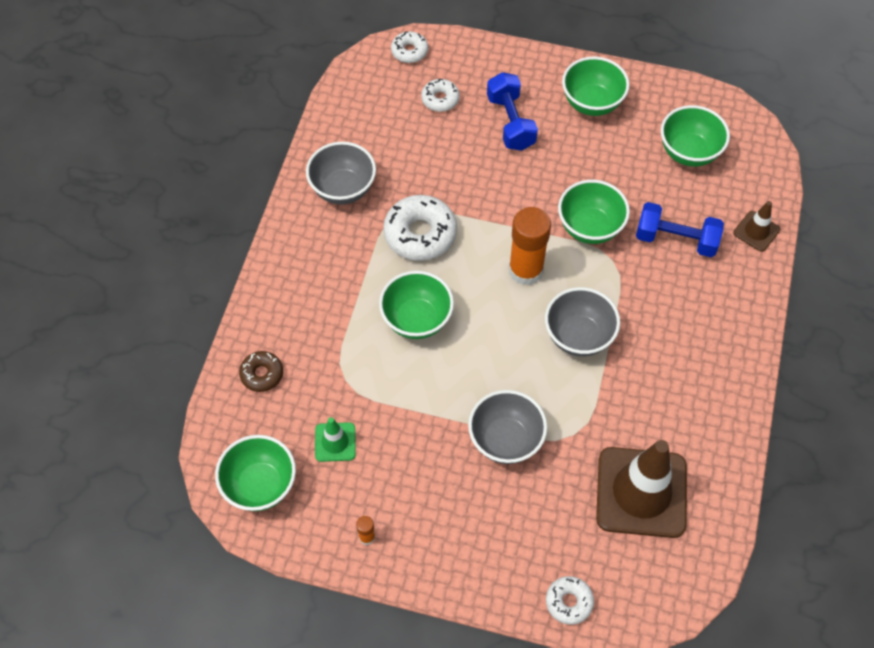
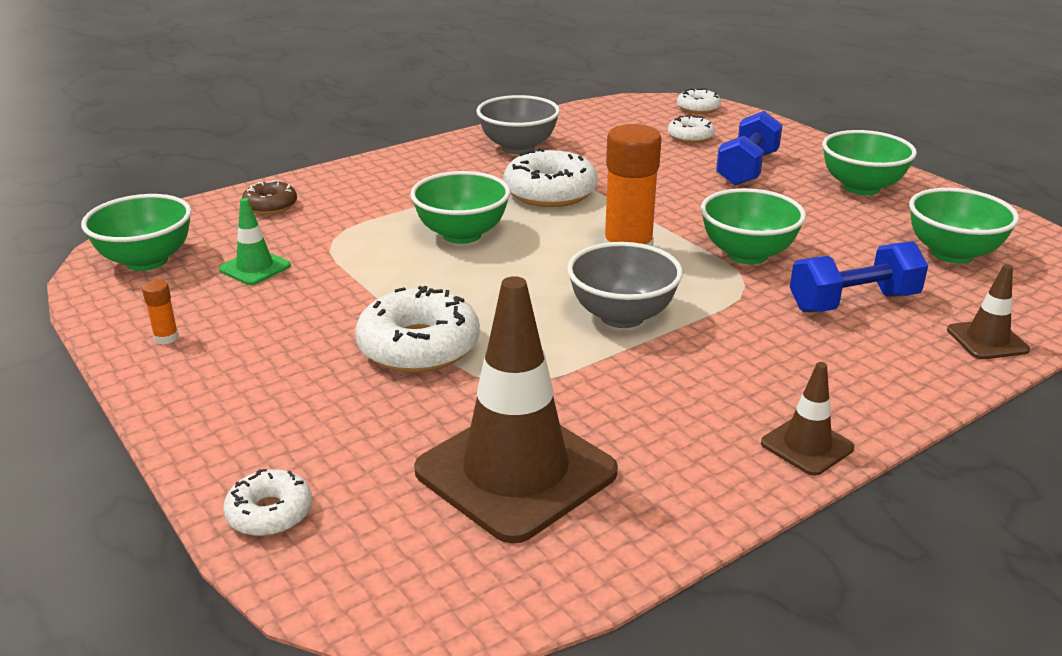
camera: 40 degrees right, 30 degrees down
grey bowl [468,390,548,464] -> white donut [355,286,480,373]
blue dumbbell [636,202,724,257] -> blue dumbbell turned 75 degrees counterclockwise [790,241,928,312]
none -> brown traffic cone [761,362,854,476]

